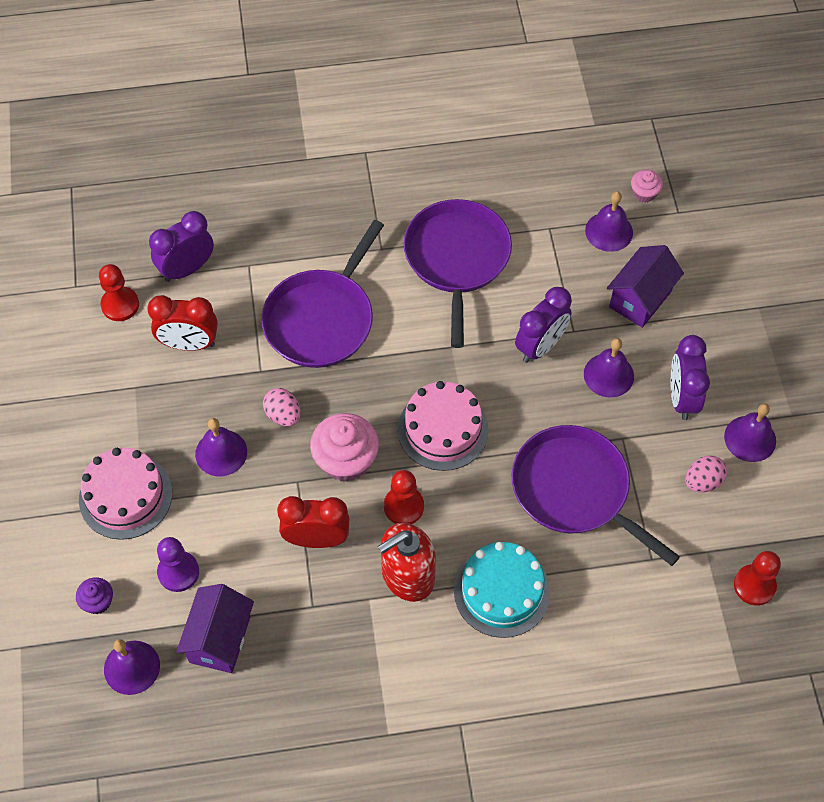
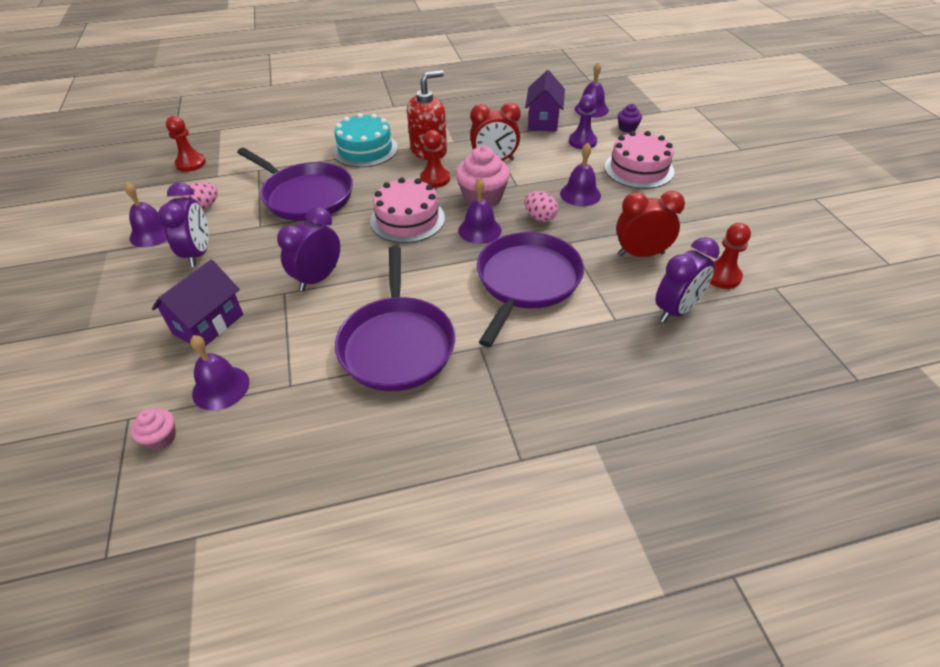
camera: 175 degrees right, 15 degrees down
purple bell [584,338,634,398] -> purple bell moved to [458,178,502,244]

